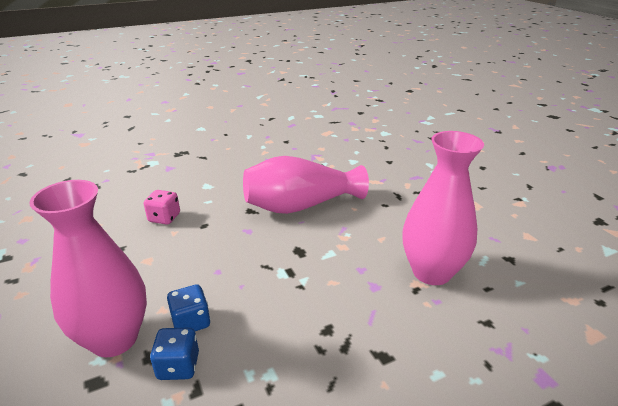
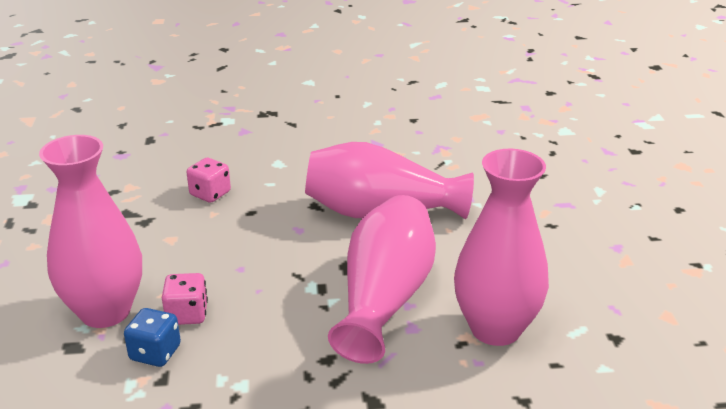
camera: 20 degrees right, 0 degrees up
blue dice [167,284,210,331] -> pink dice [162,273,208,325]
none -> pink vase [328,195,436,364]

